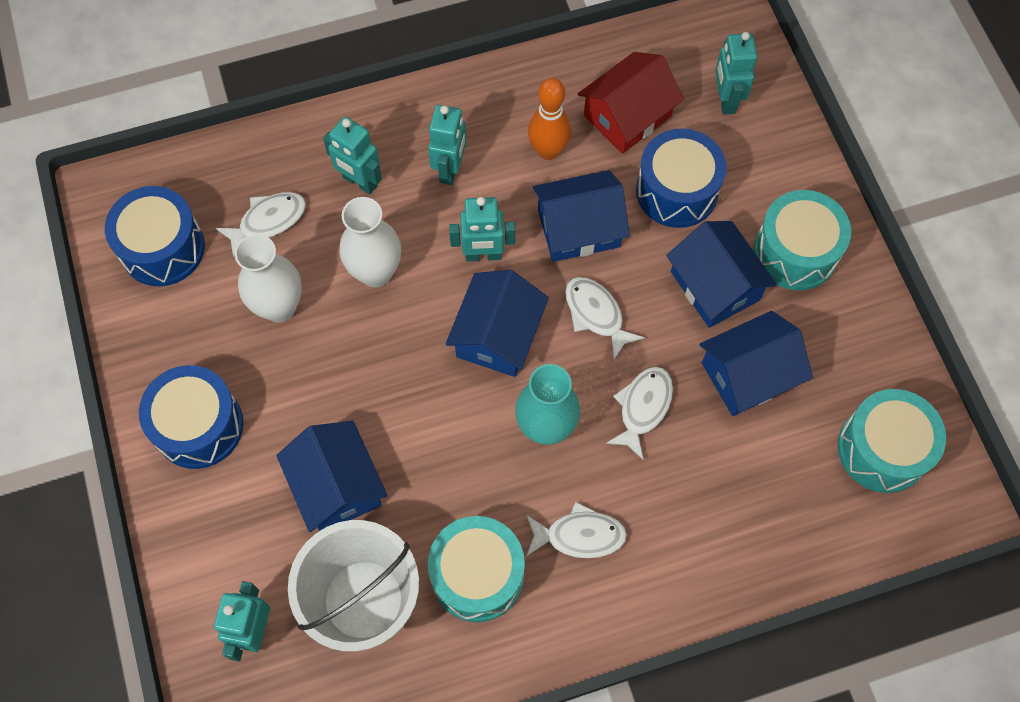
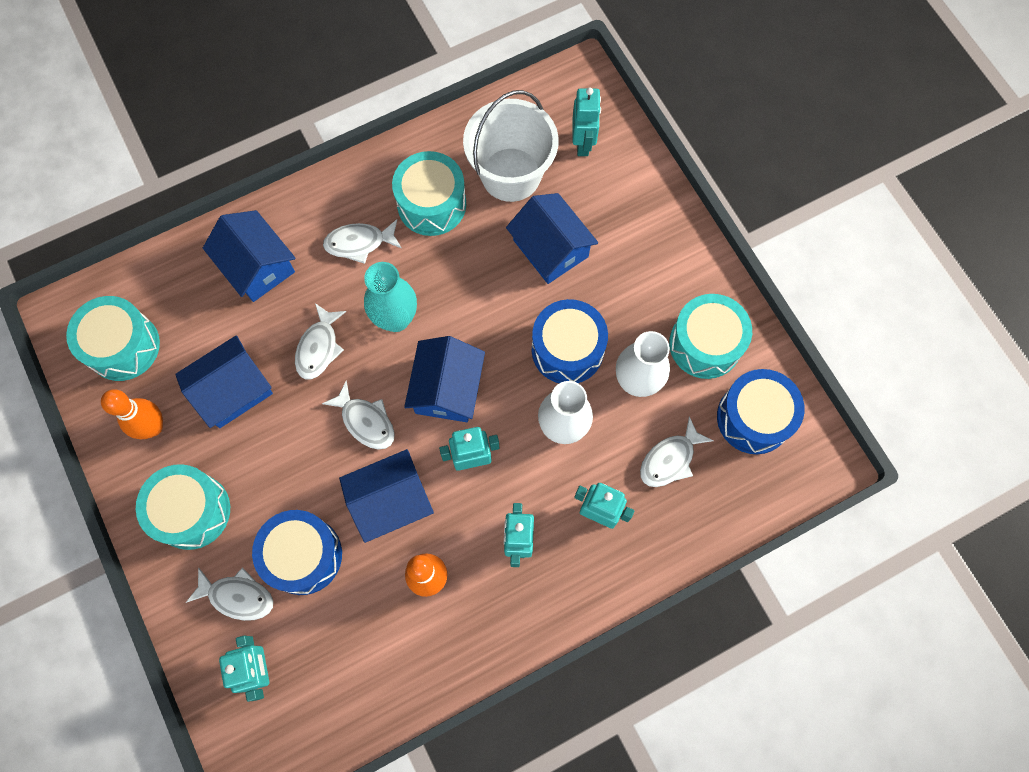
camera: 170 degrees right, 5 degrees up
blue drum [139,365,243,469] -> blue drum moved to [532,299,608,383]
red house [578,52,684,154] -> none
blue house [666,221,777,328] -> blue house moved to [203,210,295,302]
none -> orange bowling pin [101,389,163,439]
none -> white fish [186,567,273,621]
none -> turquoise drum [669,294,752,379]

